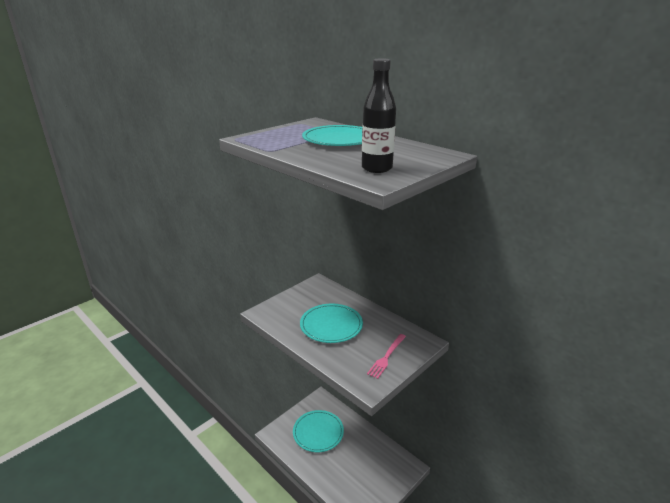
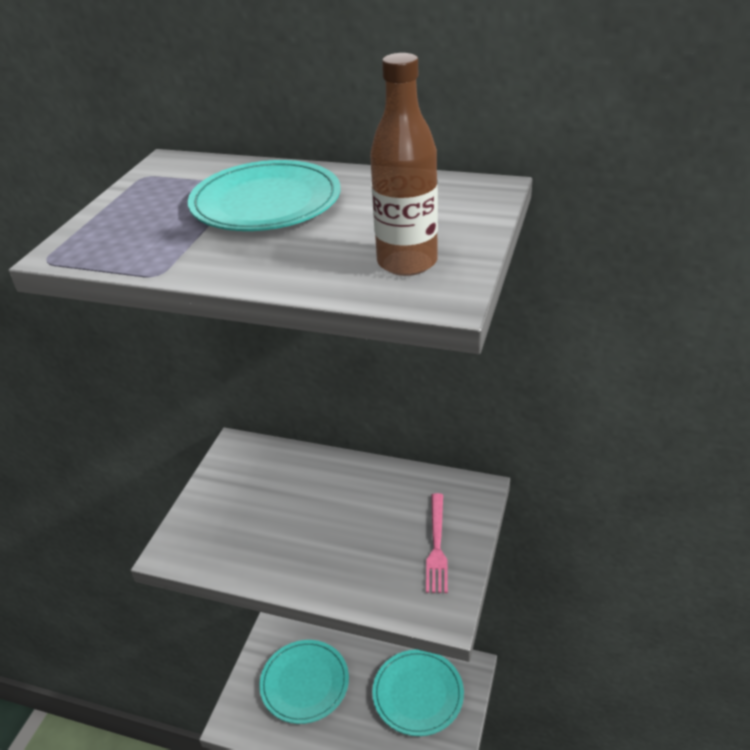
camera: 25 degrees left, 10 degrees up
turquoise plate [300,304,363,343] -> turquoise plate moved to [372,649,464,736]
black bottle [362,58,396,173] -> brown bottle [370,53,438,276]

